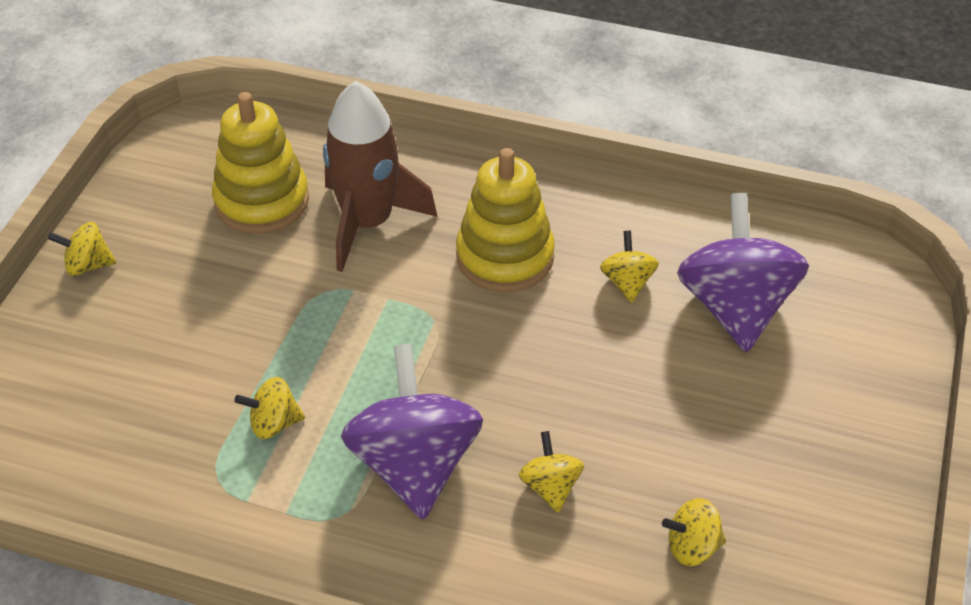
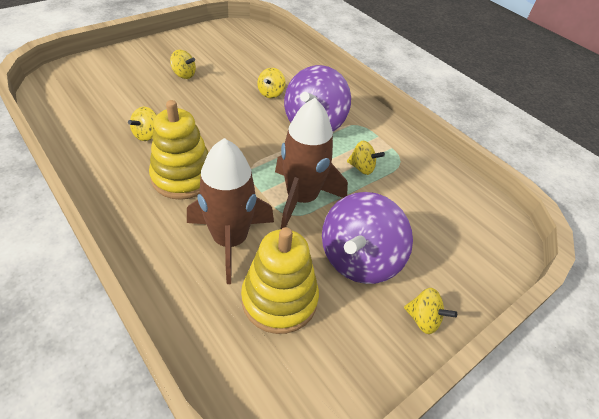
camera: 150 degrees left, 0 degrees up
yellow spinning top [662,498,726,566] -> yellow spinning top moved to [170,49,196,79]
purple spinning top [677,193,809,352] -> purple spinning top moved to [322,192,413,284]
none -> brown rocket [275,98,348,229]

